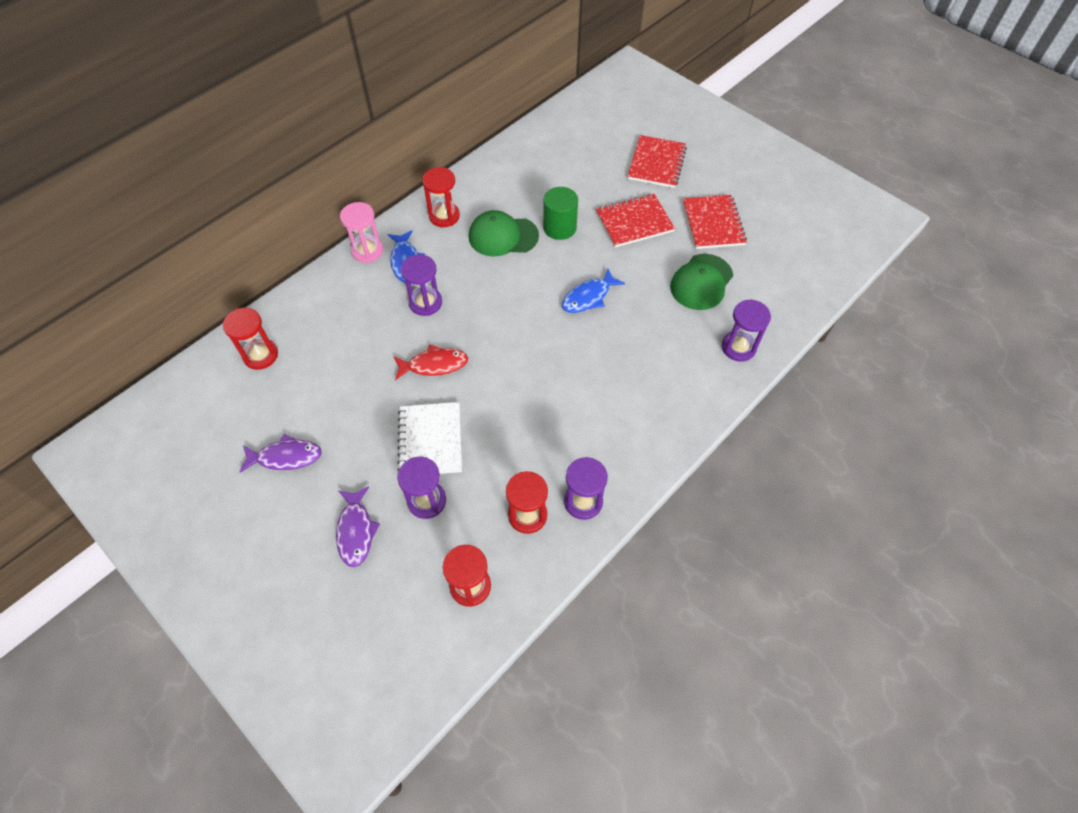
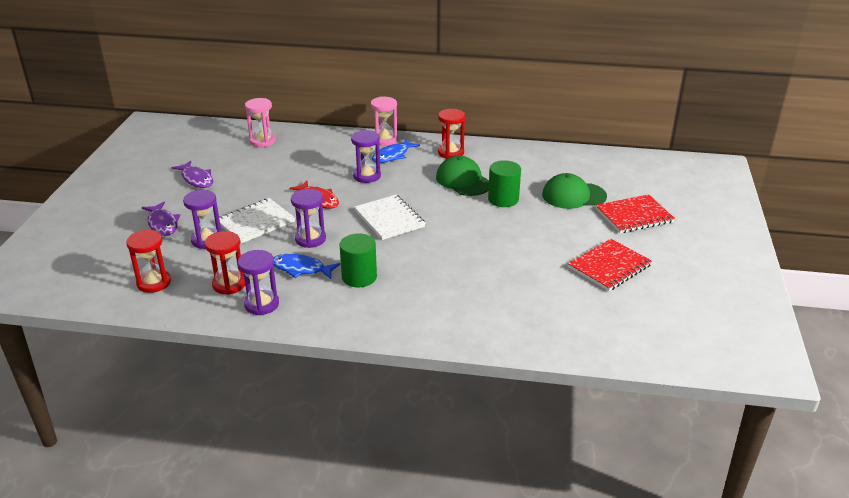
camera: 55 degrees right, 25 degrees down
red hourglass [223,308,278,370] -> pink hourglass [245,98,276,147]
purple fish [336,486,380,567] -> purple fish turned 75 degrees counterclockwise [142,202,180,236]
blue fish [562,269,625,313] -> blue fish moved to [274,254,340,279]
red notebook [596,194,675,247] -> none
green cap [670,254,733,310] -> green cap moved to [542,173,607,209]
purple hourglass [722,299,771,362] -> purple hourglass moved to [291,189,326,248]
none -> green cylinder [340,233,377,287]
none -> white notebook [354,195,426,240]

